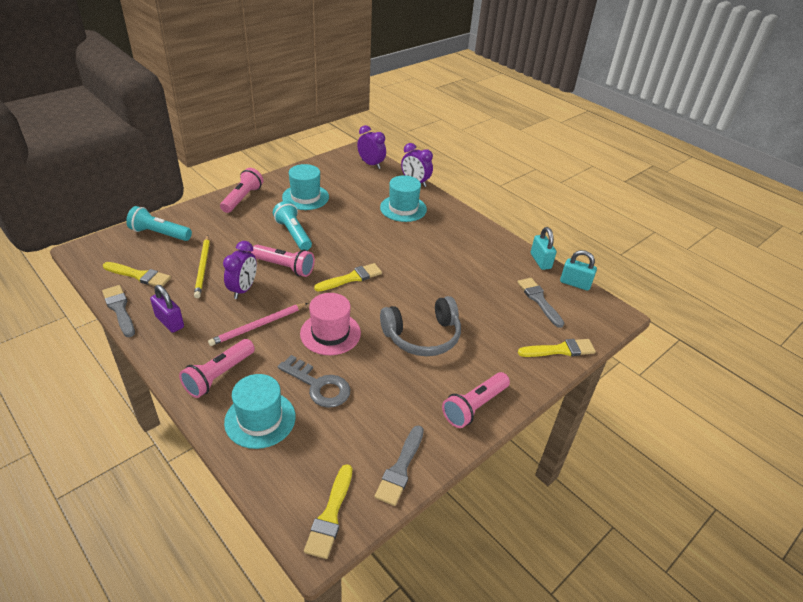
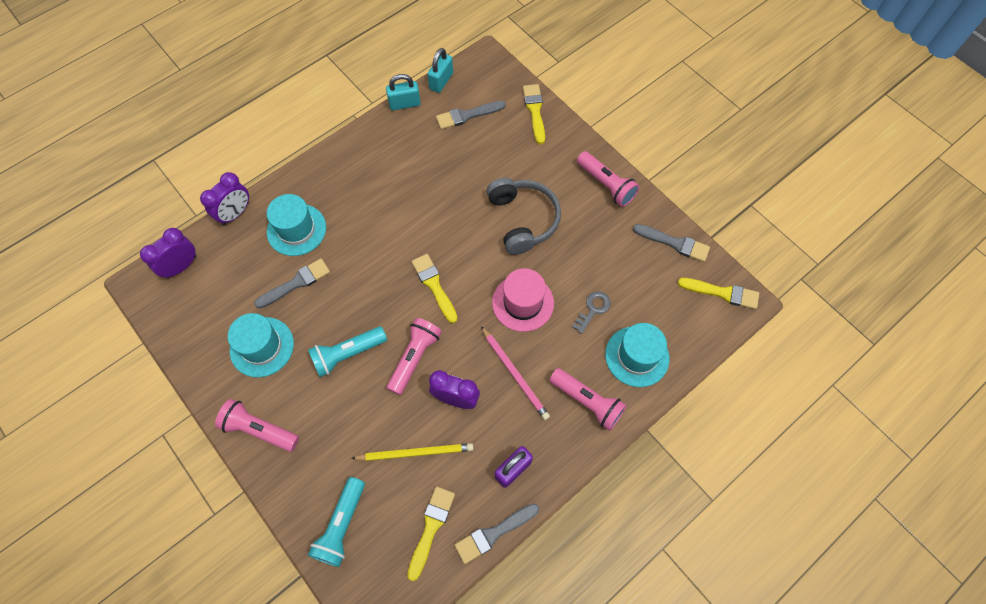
camera: 85 degrees left, 25 degrees up
grey key [278,355,351,408] -> grey key [572,291,611,334], size x0.64
none -> grey brush [254,258,330,309]

